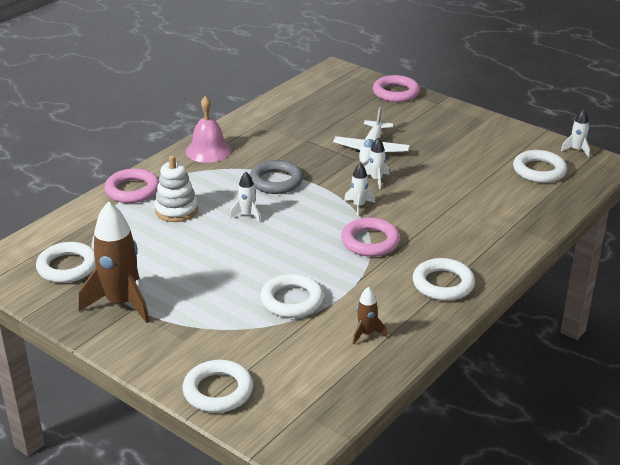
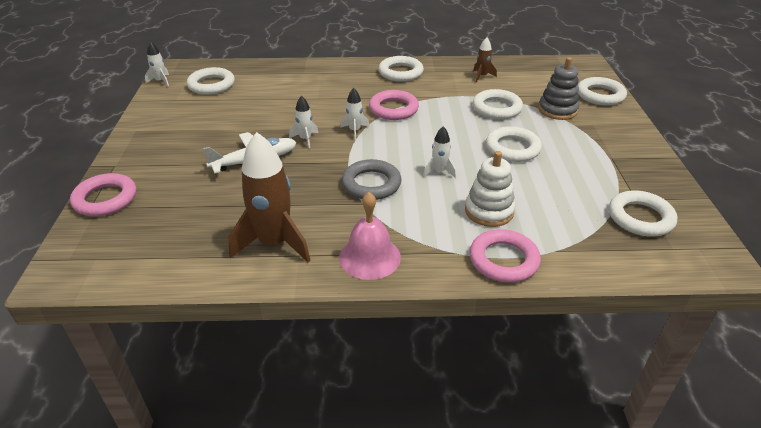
camera: 130 degrees left, 5 degrees up
brown rocket [78,201,150,323] -> brown rocket moved to [228,132,310,262]
none -> white ring [486,126,542,162]
none -> grey stacking toy [538,57,579,120]

